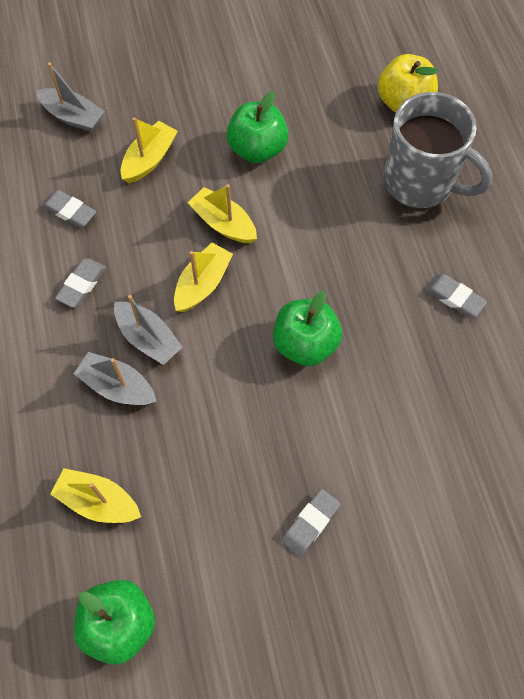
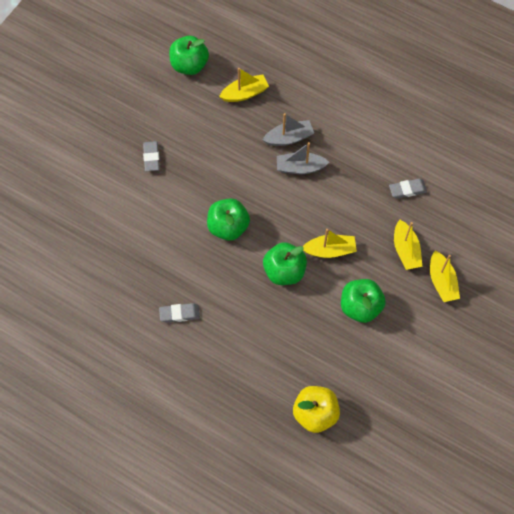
camera: 135 degrees right, 0 degrees up
grey boat [36,62,105,132] -> none
grey eraser [55,258,106,308] -> none
yellow boat [174,243,233,312] -> yellow boat moved to [430,251,460,302]
grey mug [384,92,493,208] -> none
none -> green apple [263,242,307,285]

